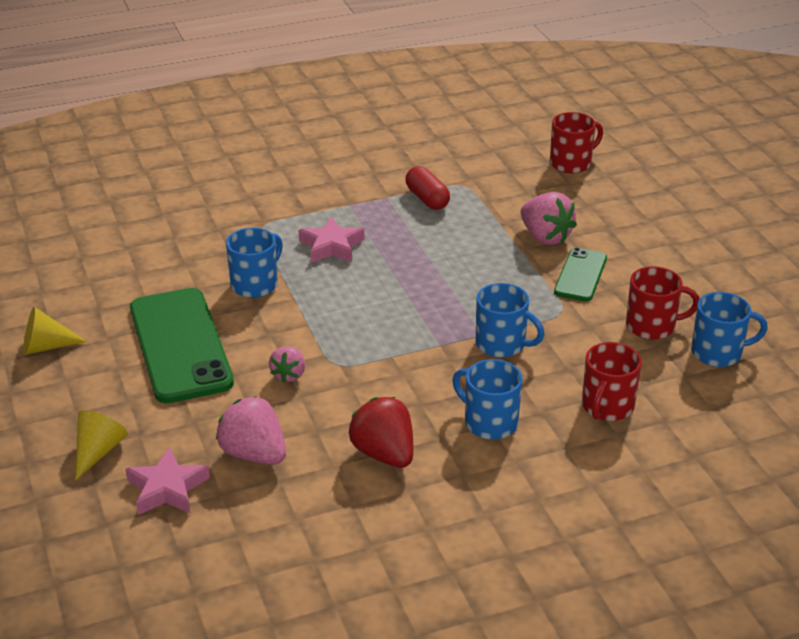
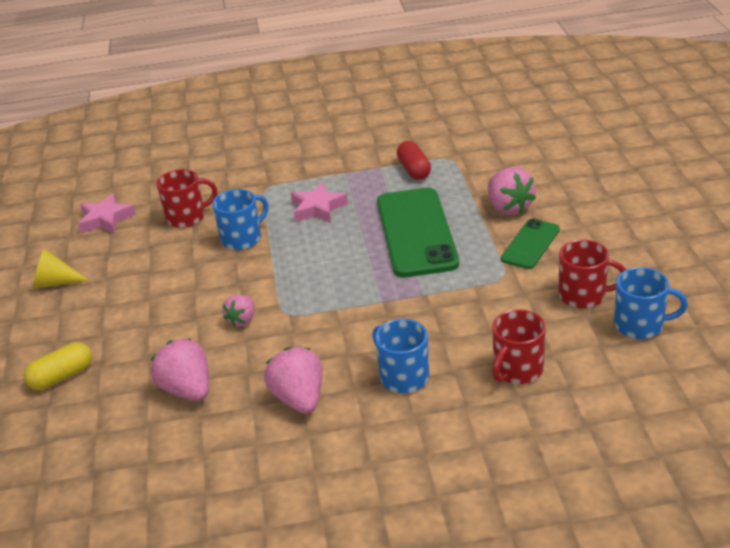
camera: 15 degrees right, 0 degrees up
yellow cone [75,410,128,480] -> yellow capsule [24,342,92,390]
pink star [125,447,210,515] -> pink star moved to [78,193,136,234]
green phone [130,288,234,403] -> green phone moved to [377,188,459,277]
red strawberry [348,397,413,468] -> pink strawberry [264,347,323,414]
blue mug [476,283,545,357] -> none
red mug [550,112,603,173] -> red mug moved to [156,169,217,228]

